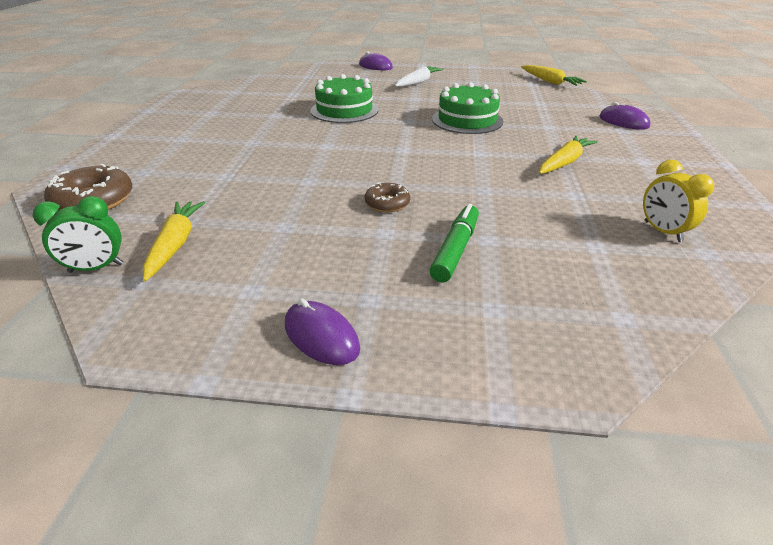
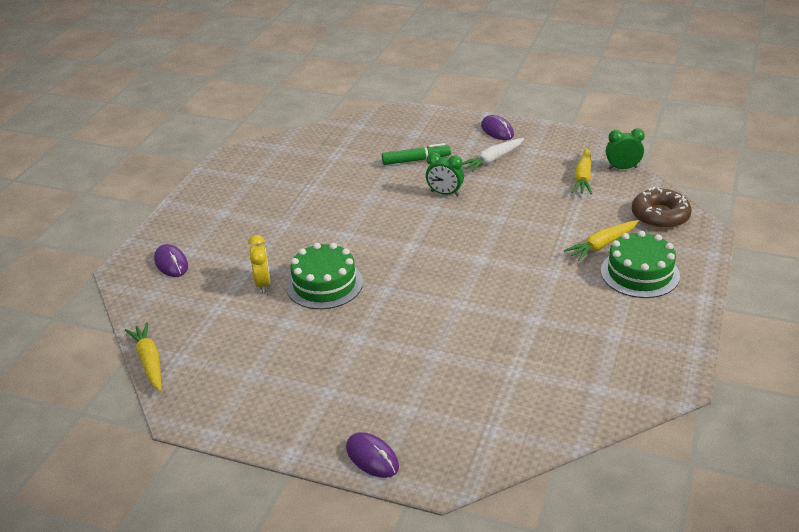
camera: 165 degrees left, 0 degrees up
green cake [311,74,379,123] -> green cake moved to [601,231,680,298]
brown donut [365,182,410,212] -> green clock [426,152,464,196]
white carrot [395,66,444,87] -> white carrot moved to [462,138,524,172]
green marker [429,204,479,283] -> green marker turned 135 degrees counterclockwise [382,143,451,165]
yellow carrot [539,136,598,174] -> yellow carrot moved to [564,220,638,261]
yellow clock [643,160,714,242] -> yellow clock moved to [248,235,270,293]

